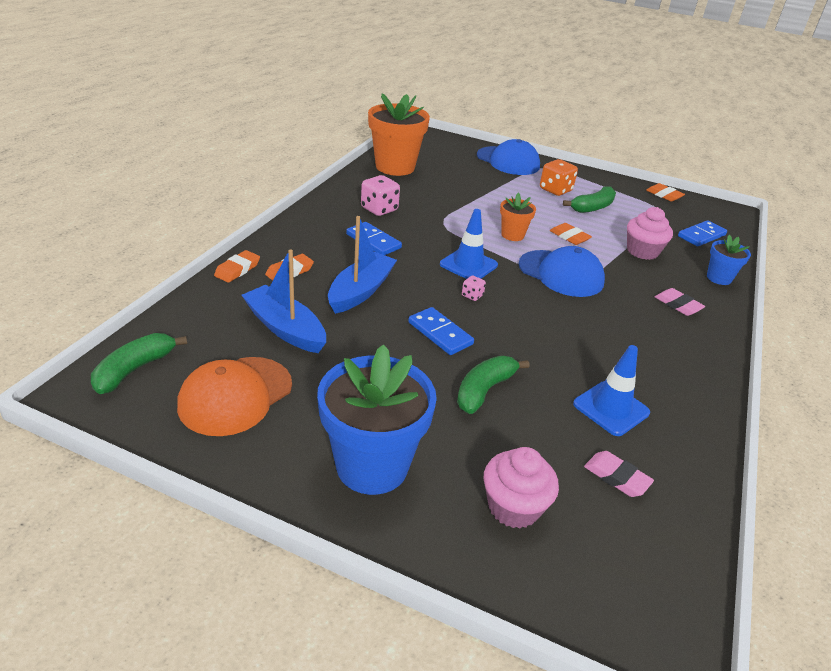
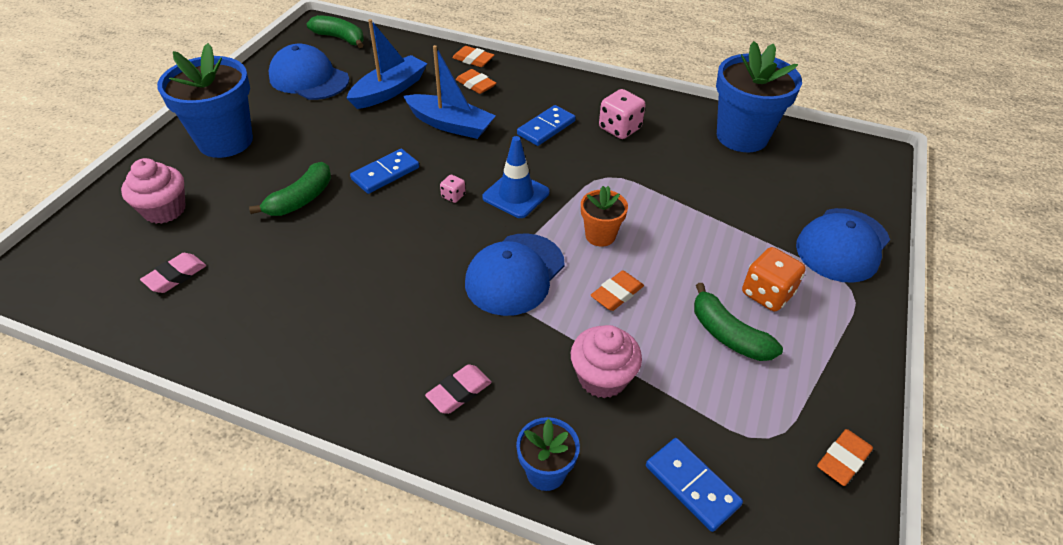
camera: 90 degrees right, 10 degrees up
orange cap [177,357,292,436] -> blue cap [268,44,349,100]
orange flower pot [368,94,430,176] -> blue flower pot [716,41,802,152]
green banana [457,356,529,414] -> green banana turned 90 degrees clockwise [249,162,331,216]
blue traffic cone [573,345,650,436] -> none

